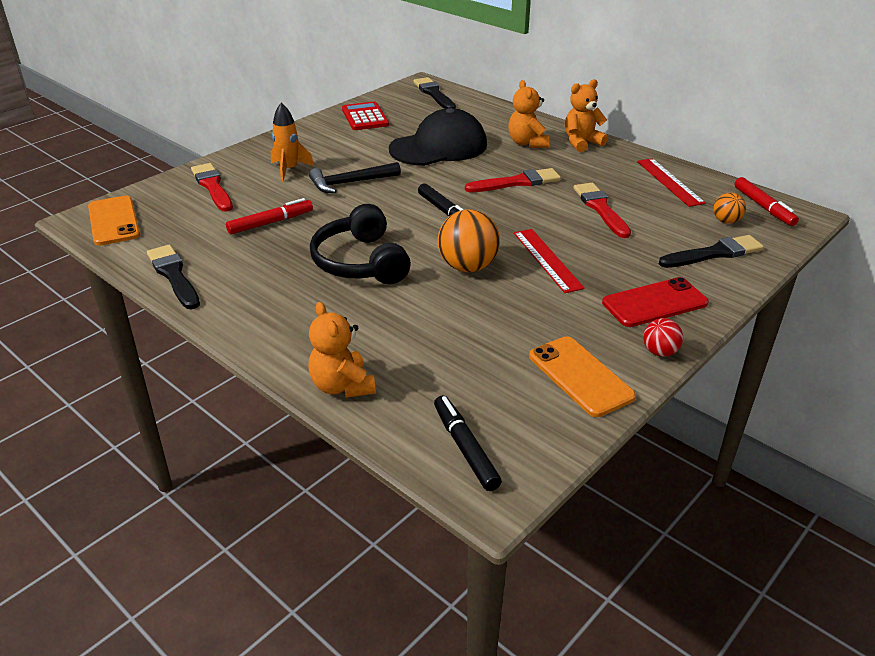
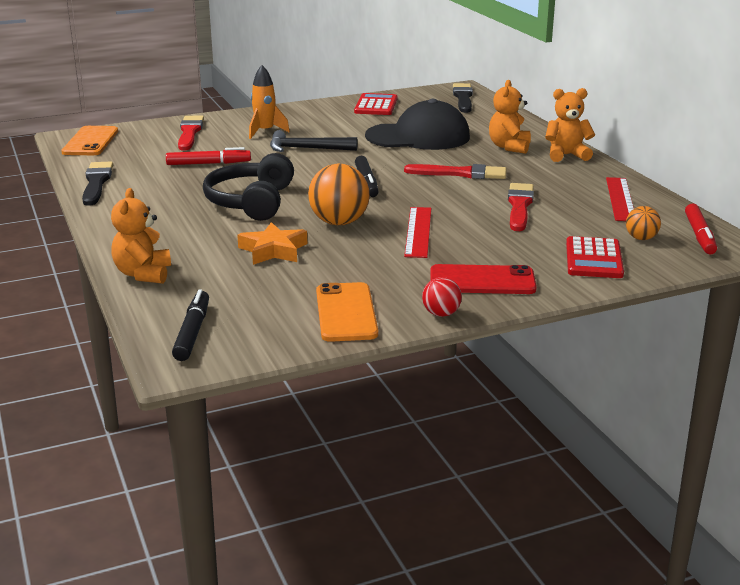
camera: 25 degrees right, 10 degrees down
black brush [659,235,764,268] -> red calculator [566,236,624,278]
none -> orange star [237,222,307,265]

